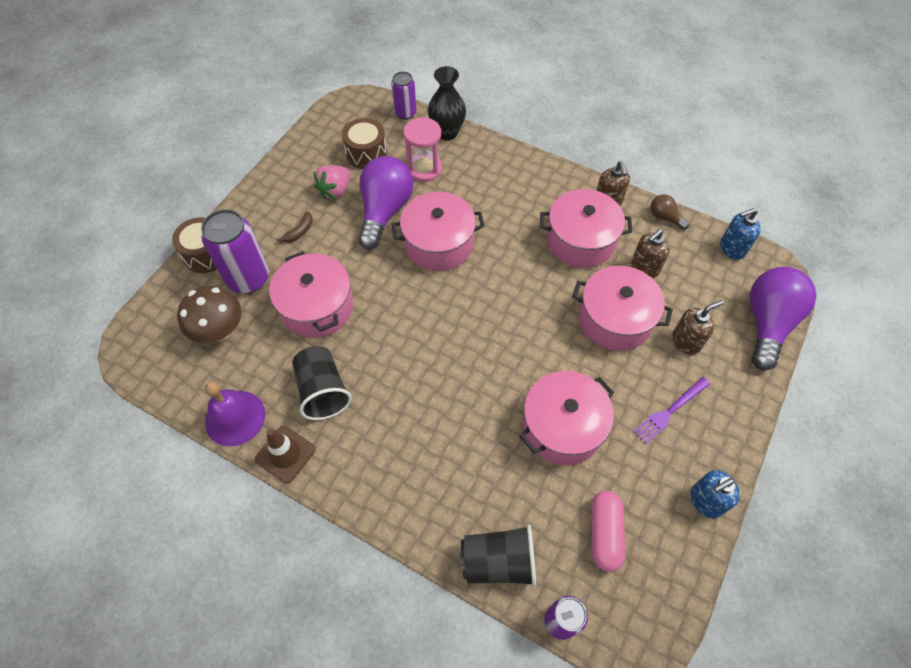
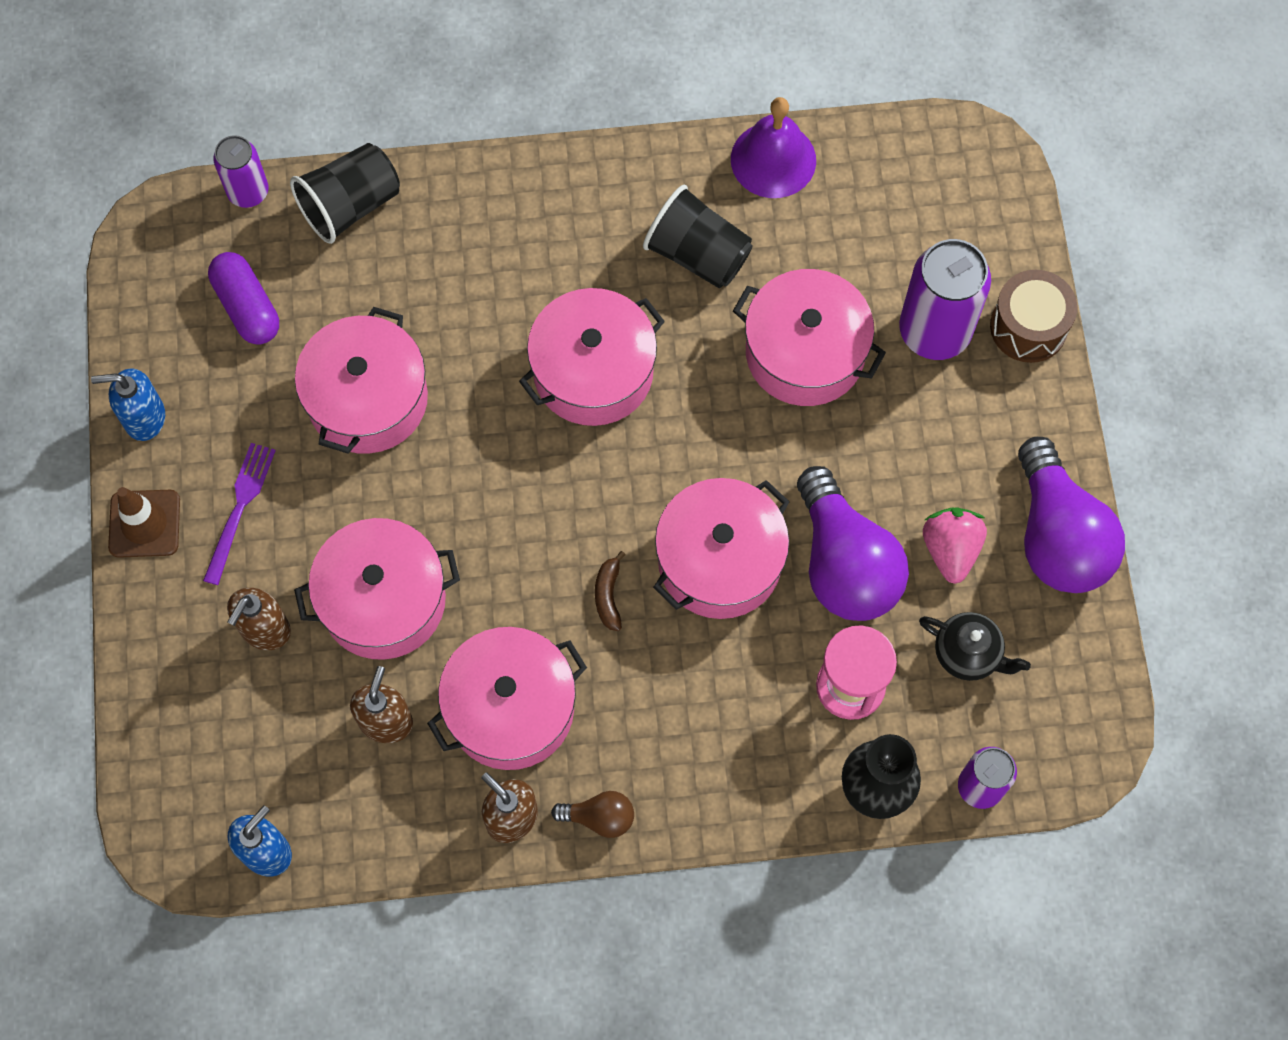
camera: 145 degrees right, 10 degrees up
brown mushroom [177,286,241,343] -> none
brown traffic cone [255,426,316,483] -> brown traffic cone moved to [108,487,180,558]
brown banana [277,212,313,242] -> brown banana moved to [595,551,626,631]
brown drum [342,118,387,169] -> black teapot [919,612,1031,681]
pink capsule [591,491,625,572] -> purple capsule [208,252,279,345]
brown light bulb [650,194,690,230] -> brown light bulb moved to [551,791,634,838]
blue soap dispenser [691,470,740,519] -> blue soap dispenser turned 120 degrees counterclockwise [91,368,165,441]
purple light bulb [750,267,816,370] -> purple light bulb moved to [1018,437,1125,593]
none -> pink pot [519,288,665,426]

